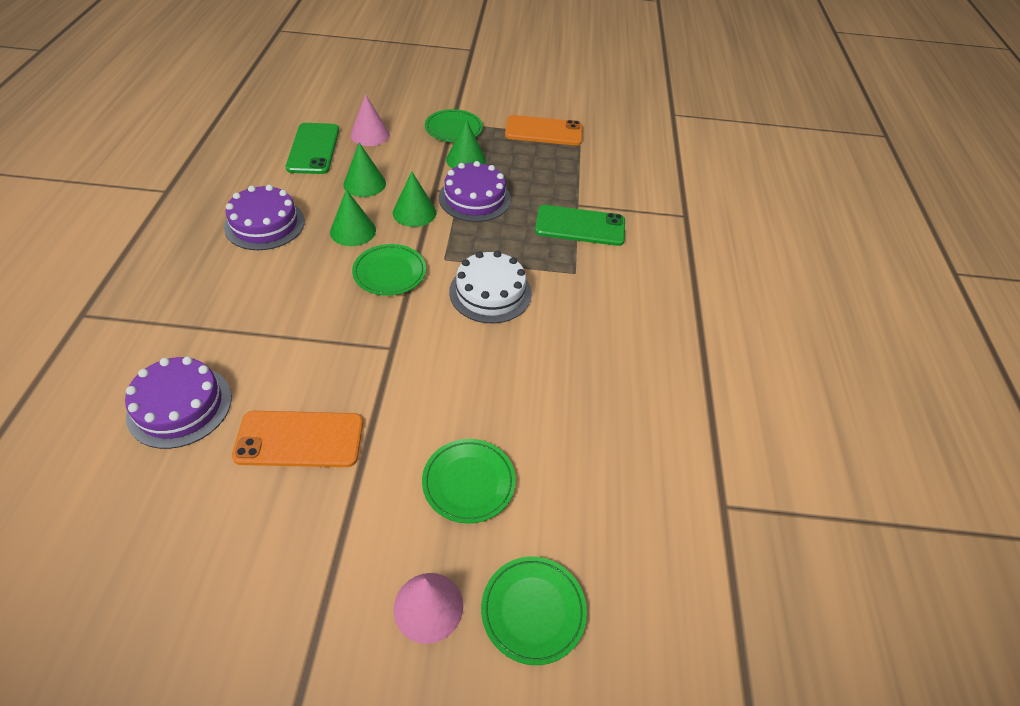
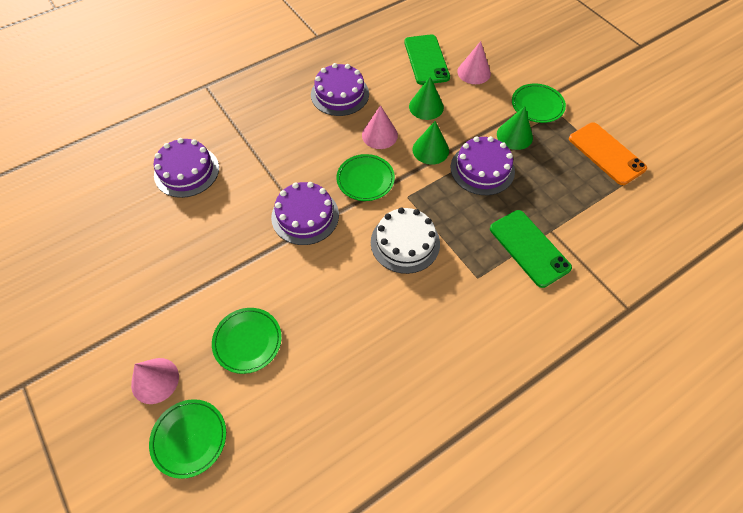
camera: 55 degrees right, 10 degrees up
orange phone [232,411,363,467] -> none
green phone [286,123,339,174] -> green phone turned 60 degrees counterclockwise [404,34,450,85]
green cone [330,189,376,246] -> pink cone [362,105,398,149]
none -> purple cake [271,182,339,245]

